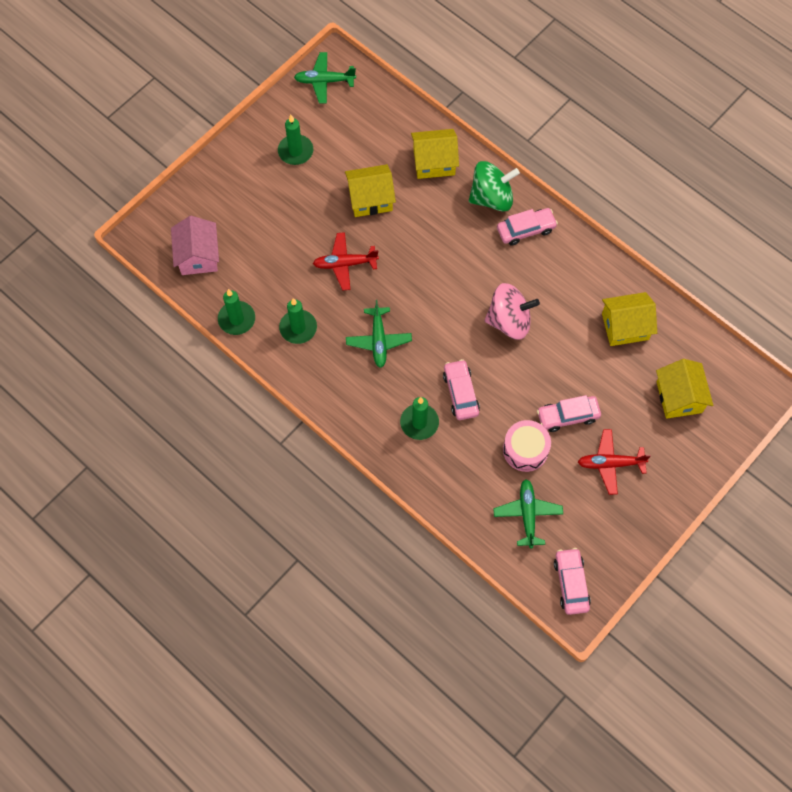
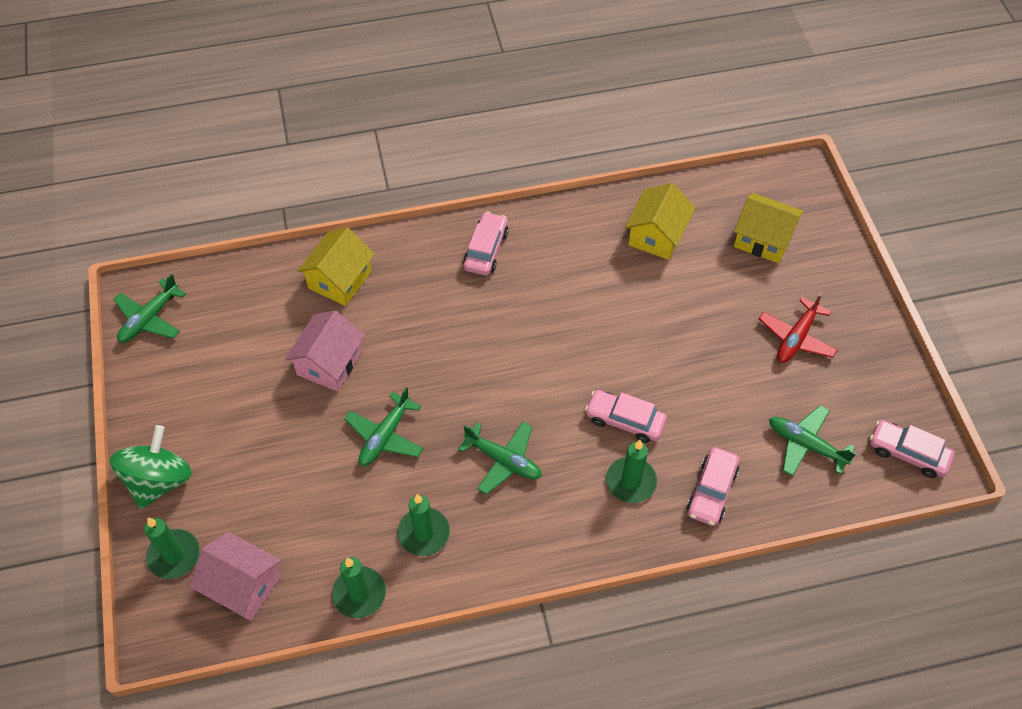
camera: 55 degrees left, 10 degrees down
green candle [278,115,313,165] -> green candle moved to [144,518,200,579]
red plane [313,232,379,291] -> green plane [344,387,424,466]
yellow house [345,164,396,217] -> pink house [285,311,365,391]
green spinning top [469,161,520,212] -> green spinning top moved to [109,425,192,509]
pink spinning top [484,283,540,340] -> none
pink drum [503,420,551,472] -> none
pink car [537,395,601,432] -> pink car moved to [687,447,739,526]

